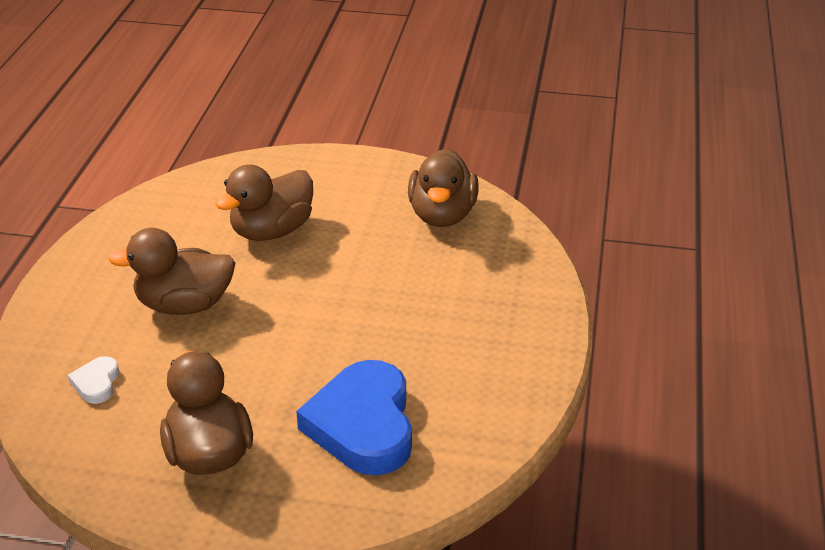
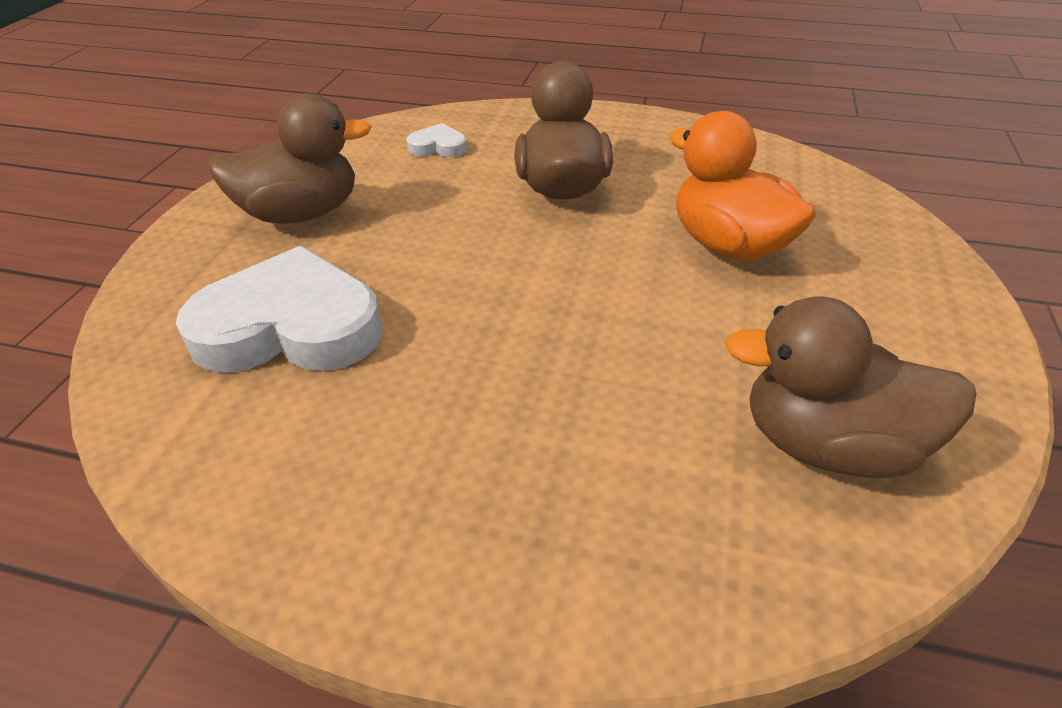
camera: 95 degrees right, 5 degrees up
brown duck [215,164,313,241] -> orange duck [669,111,816,261]
blue heart [296,360,412,475] -> white heart [176,246,383,373]

